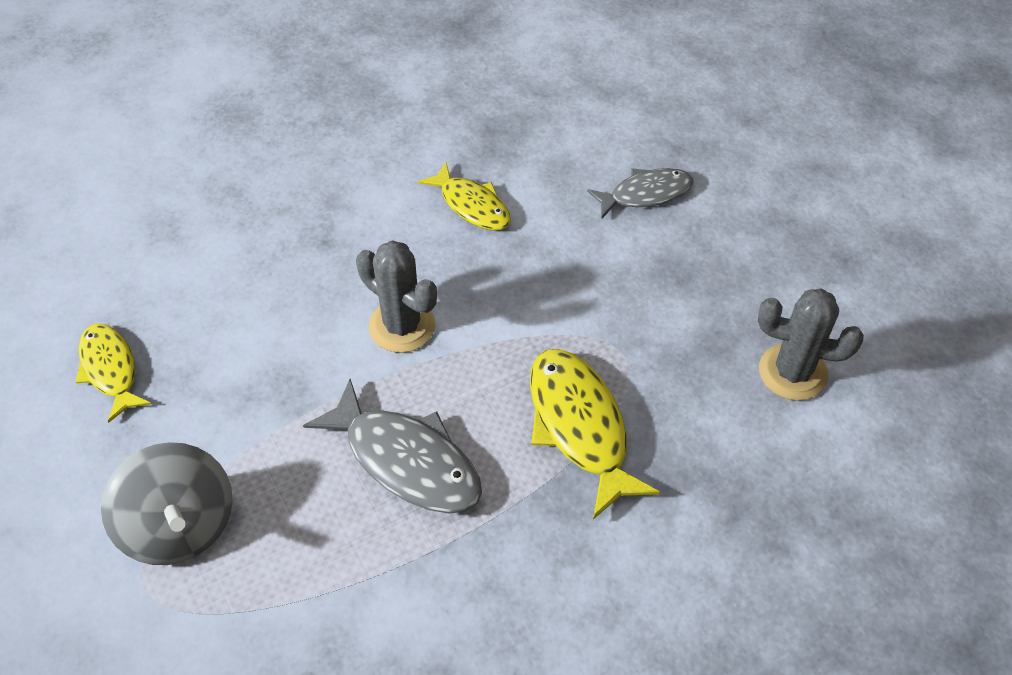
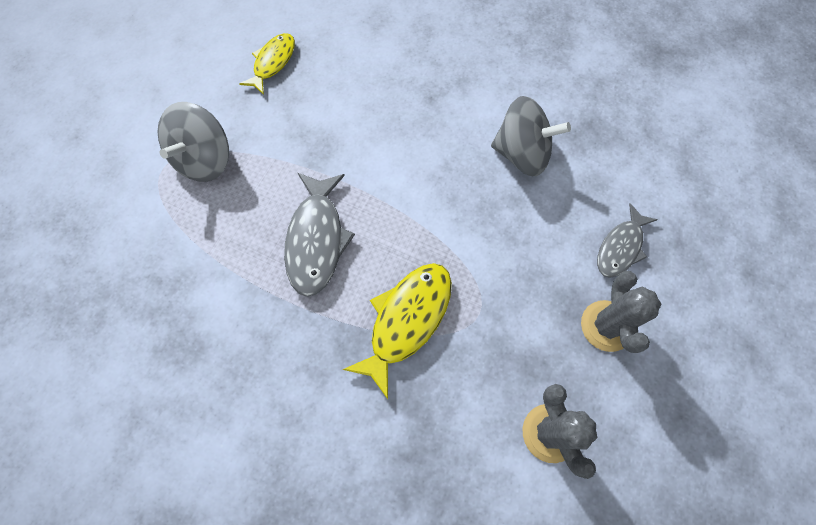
camera: 55 degrees right, 15 degrees up
grey cactus [356,240,437,353] -> grey cactus moved to [581,271,661,353]
yellow fish [418,162,510,230] -> grey spinning top [491,96,571,176]
grey fish [587,168,694,218] -> grey fish turned 90 degrees clockwise [597,203,658,278]

